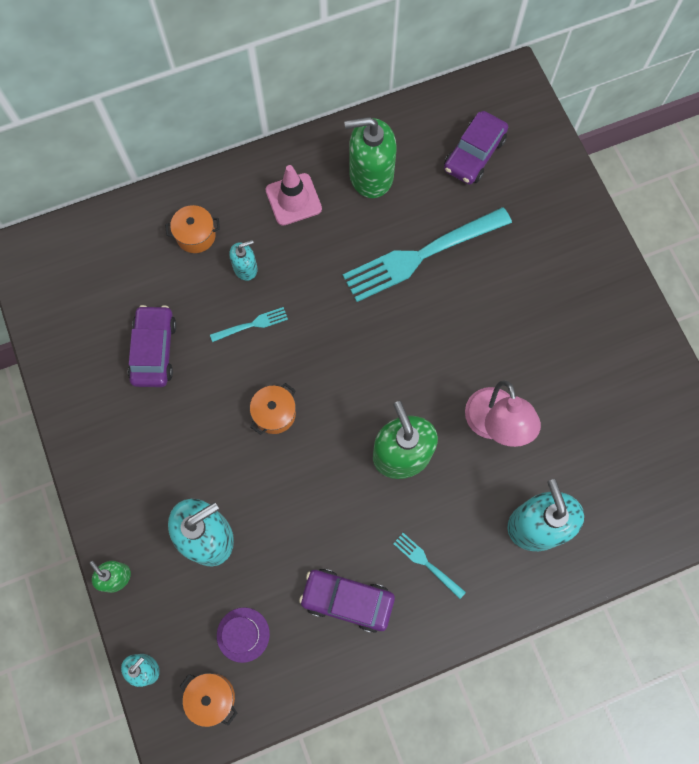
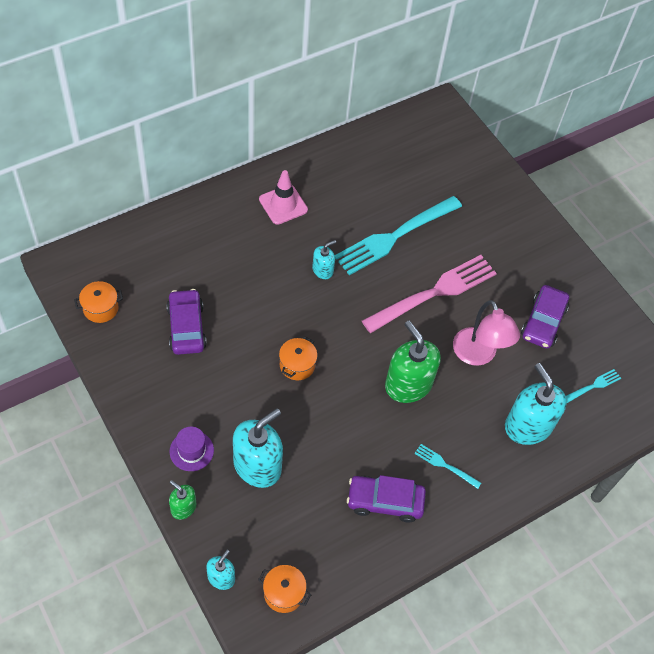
camera: 15 degrees left, 15 degrees down
orange pot [165,205,220,253] -> orange pot moved to [74,281,123,323]
turquoise fork [210,307,288,342] -> turquoise fork moved to [566,369,621,403]
purple hat [217,607,270,663] -> purple hat moved to [170,427,214,471]
turquoise soap dispenser [229,240,258,281] -> turquoise soap dispenser moved to [312,240,336,279]
green soap dispenser [344,117,396,198] -> none
purple car [444,111,508,185] -> purple car moved to [521,285,569,349]
none -> pink fork [362,255,497,333]

